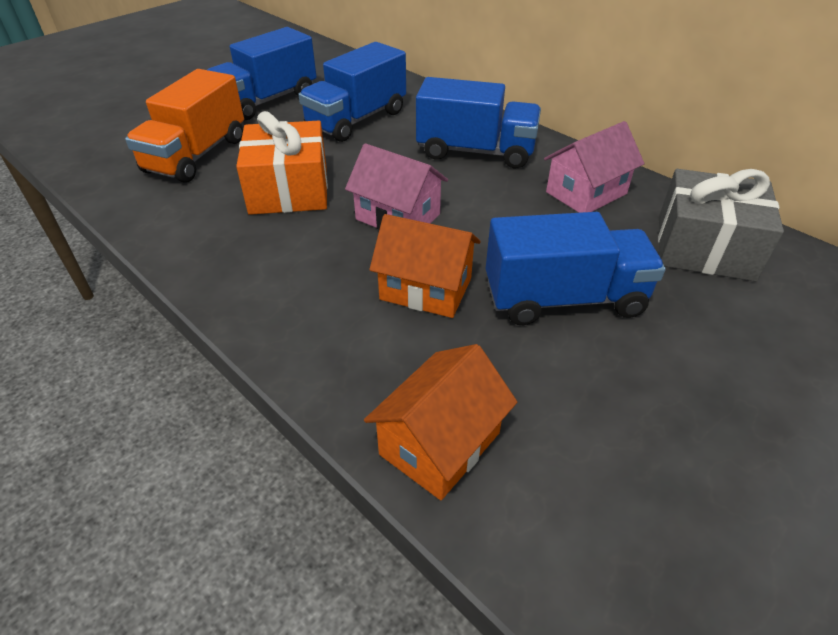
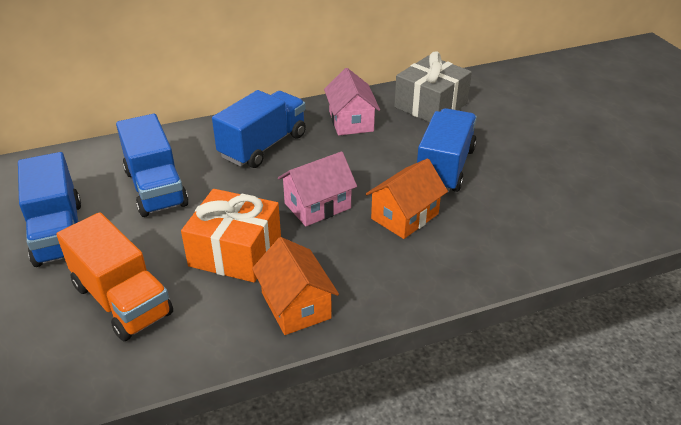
camera: 65 degrees left, 5 degrees down
orange house [364,344,517,500] -> orange house moved to [252,237,339,335]

